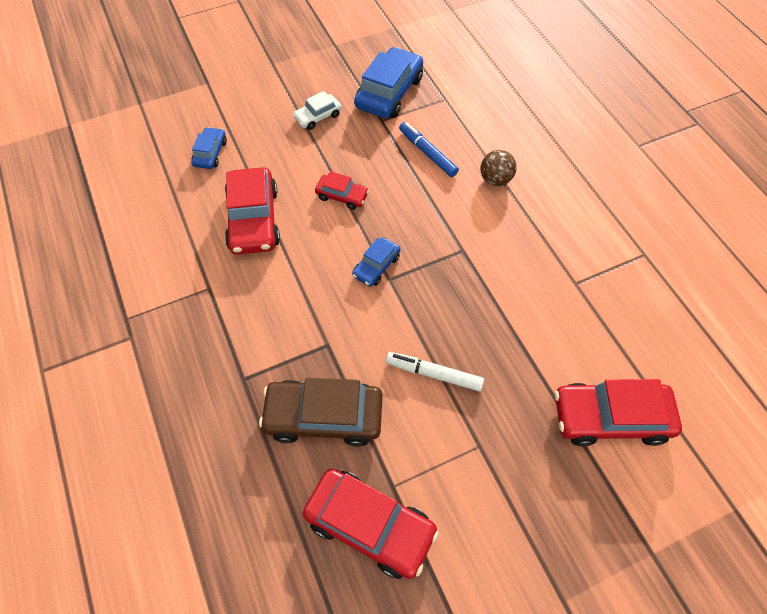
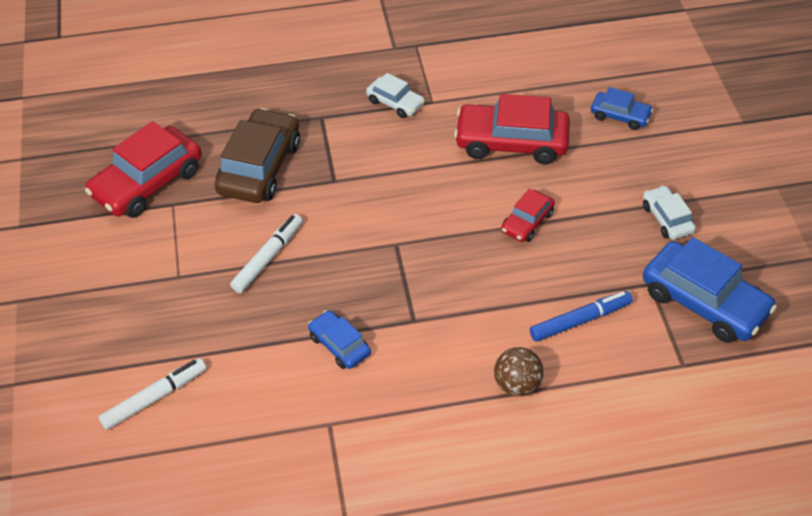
camera: 105 degrees right, 10 degrees down
blue car [352,237,400,287] -> blue car moved to [308,310,371,369]
red car [555,379,682,446] -> white marker [98,358,206,430]
none -> white car [366,73,425,118]

